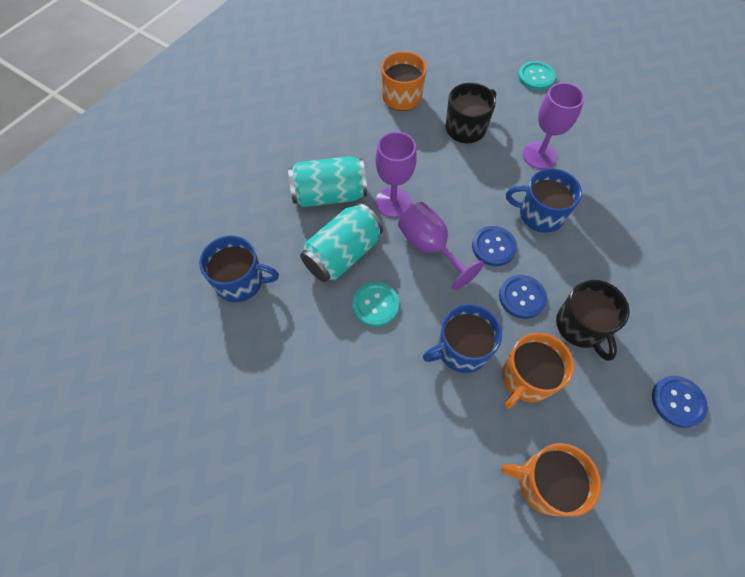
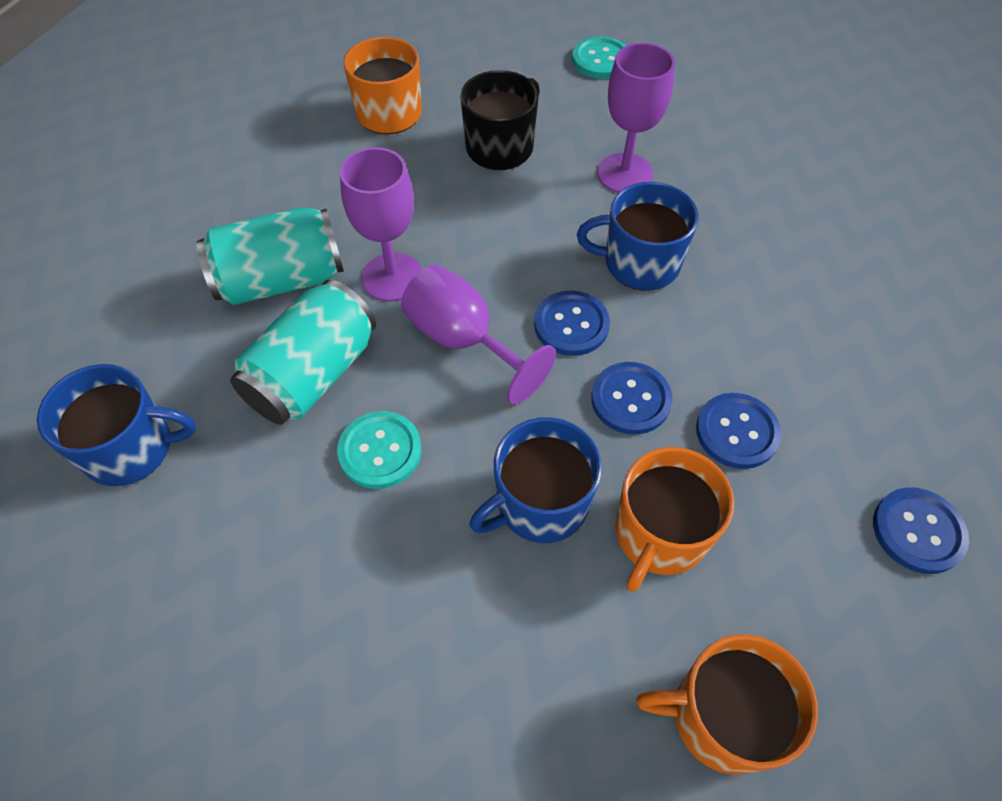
camera: 10 degrees left, 5 degrees down
black mug [556,280,630,361] -> blue button [696,393,781,469]

